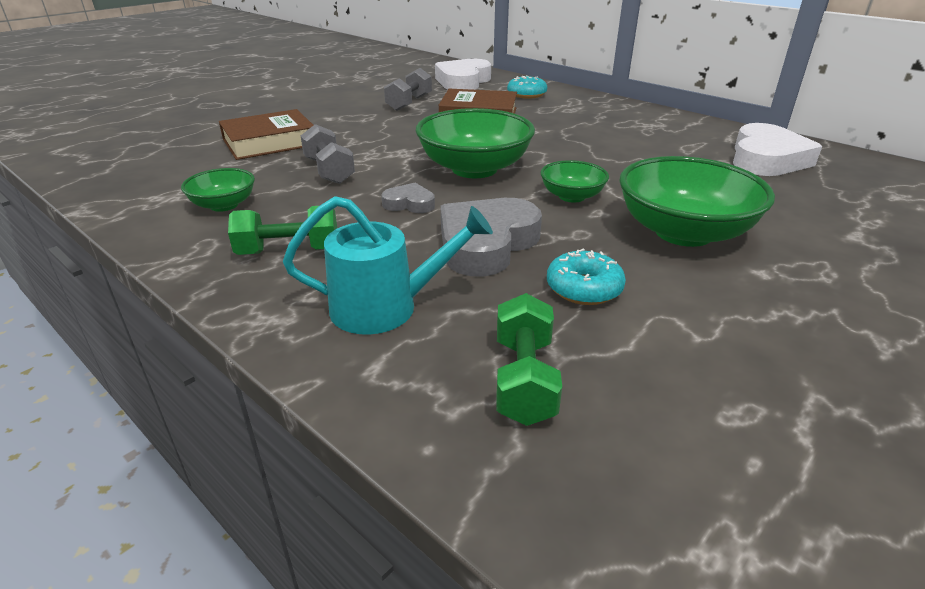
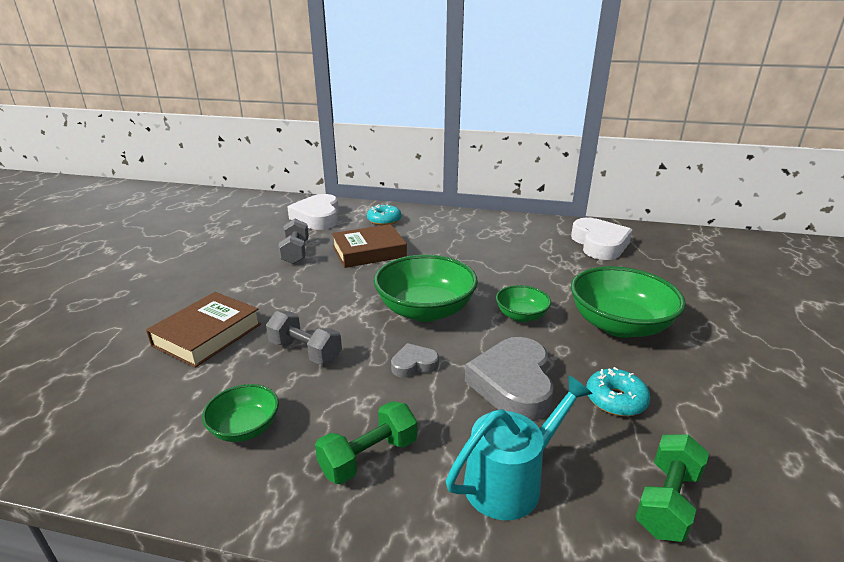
camera: 30 degrees left, 5 degrees down
green dumbbell [496,293,562,426] -> green dumbbell turned 60 degrees clockwise [635,434,709,542]

